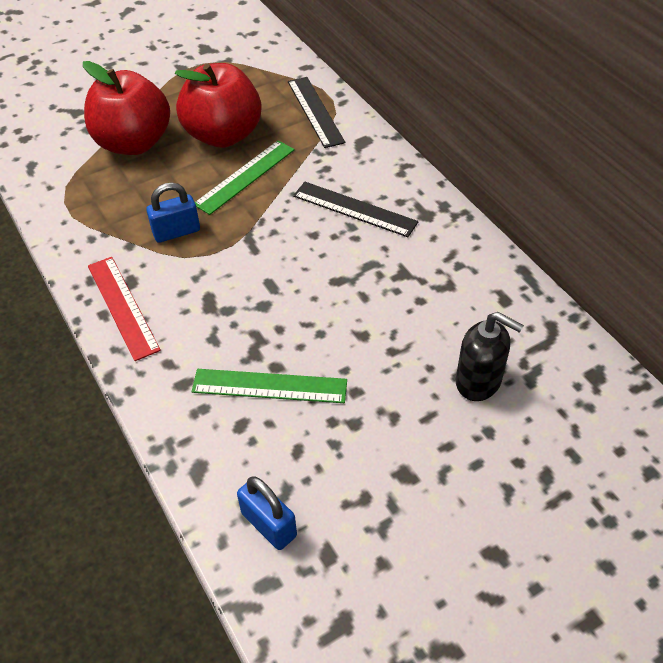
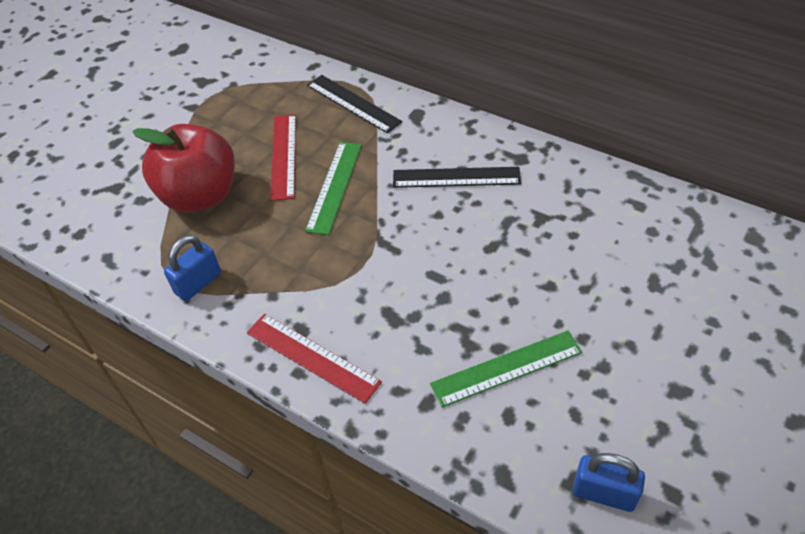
camera: 25 degrees left, 0 degrees up
blue padlock [146,182,200,243] -> blue padlock moved to [164,235,221,301]
red apple [175,63,262,148] -> red ruler [270,114,296,201]
black soap dispenser [456,312,524,401] -> none

